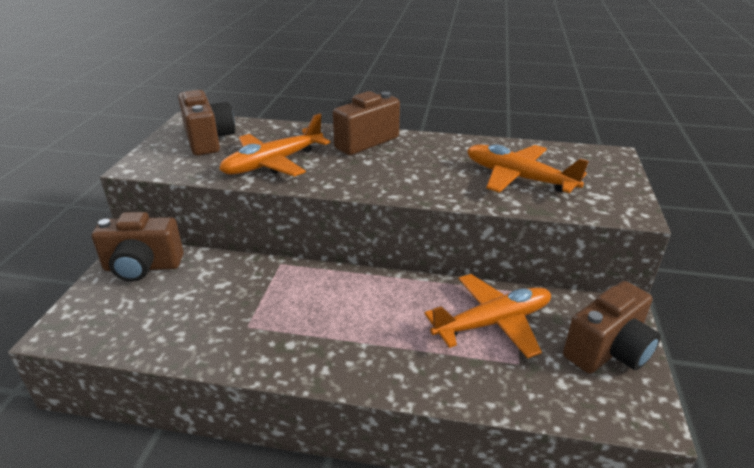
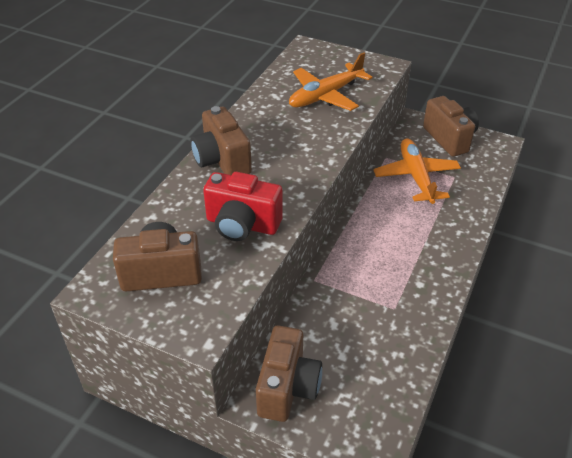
camera: 75 degrees left, 10 degrees up
orange plane [219,114,330,177] -> red camera [203,172,283,241]

